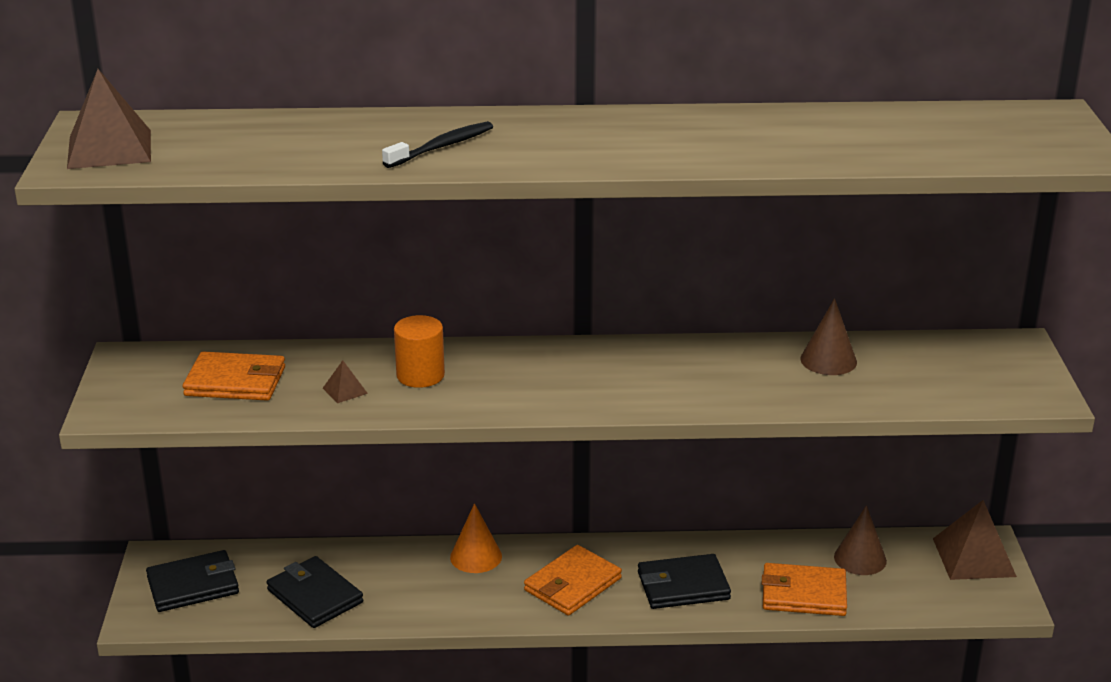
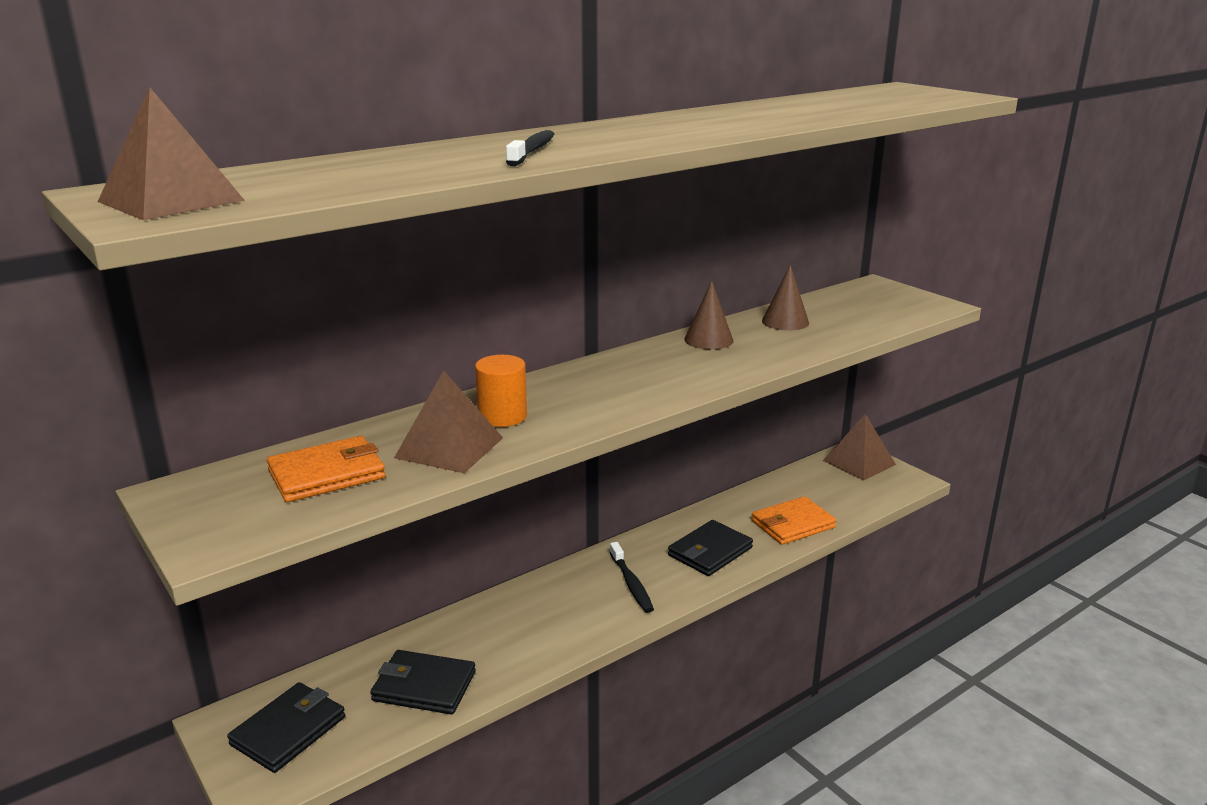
camera: 35 degrees left, 5 degrees down
brown pyramid [323,360,368,403] -> brown pyramid [394,371,503,473], size x2.20
orange cone [450,503,502,573] -> none
orange wallet [524,545,622,616] -> black toothbrush [610,542,654,613]
brown cone [834,505,887,575] -> brown cone moved to [684,281,733,350]

